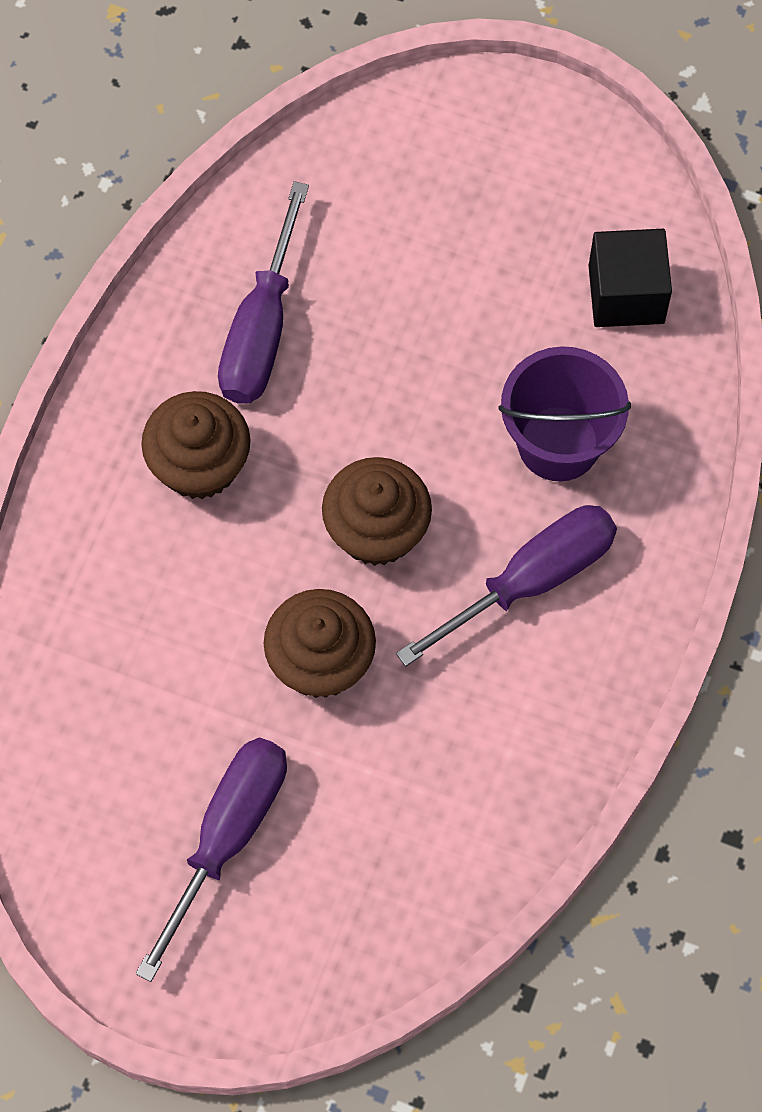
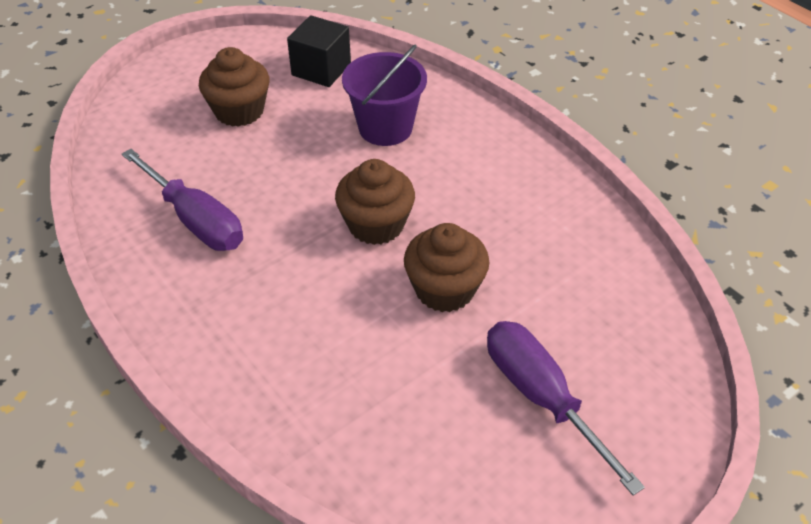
camera: 60 degrees left, 20 degrees down
brown cupcake [141,391,251,499] -> brown cupcake moved to [199,47,269,127]
purple screwdriver [396,505,617,666] -> none

